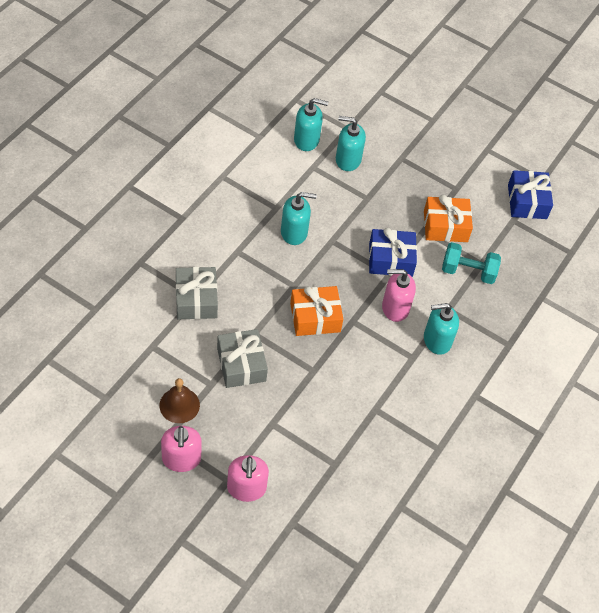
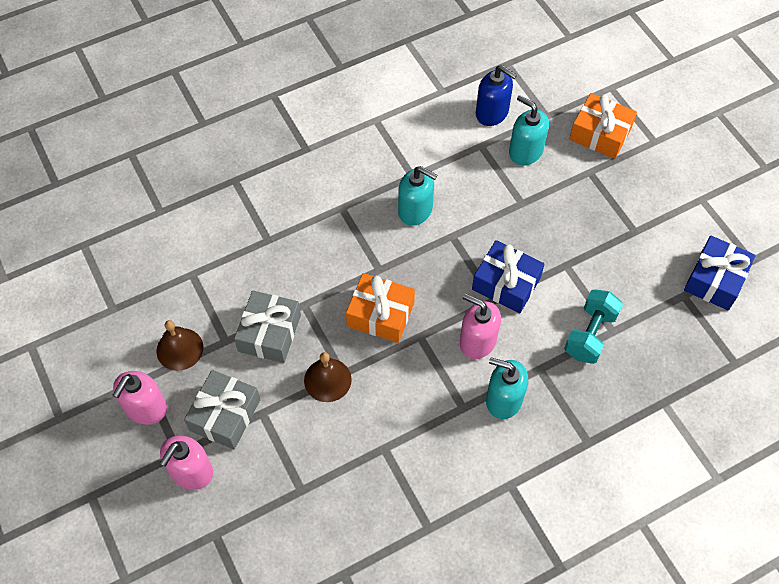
camera: 35 degrees right, 5 degrees up
grey gift [176,267,218,319] -> grey gift moved to [184,370,260,449]
turquoise soap dispenser [294,98,328,151] -> blue soap dispenser [476,65,517,126]
orange gift [424,195,473,242] -> orange gift moved to [569,93,637,159]
turquoise dumbbell [442,242,501,284] -> turquoise dumbbell turned 75 degrees clockwise [564,289,623,364]
none -> brown bell [304,352,352,402]

